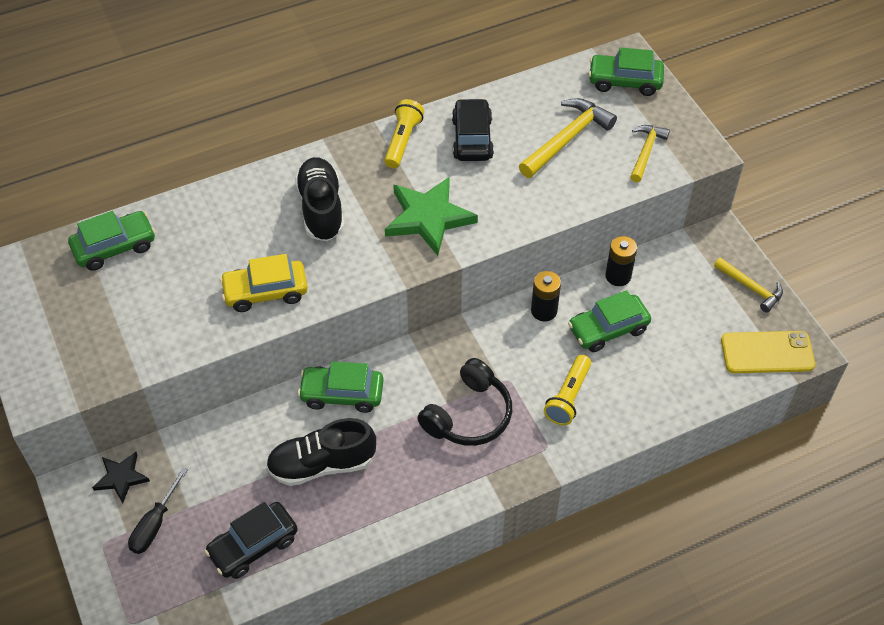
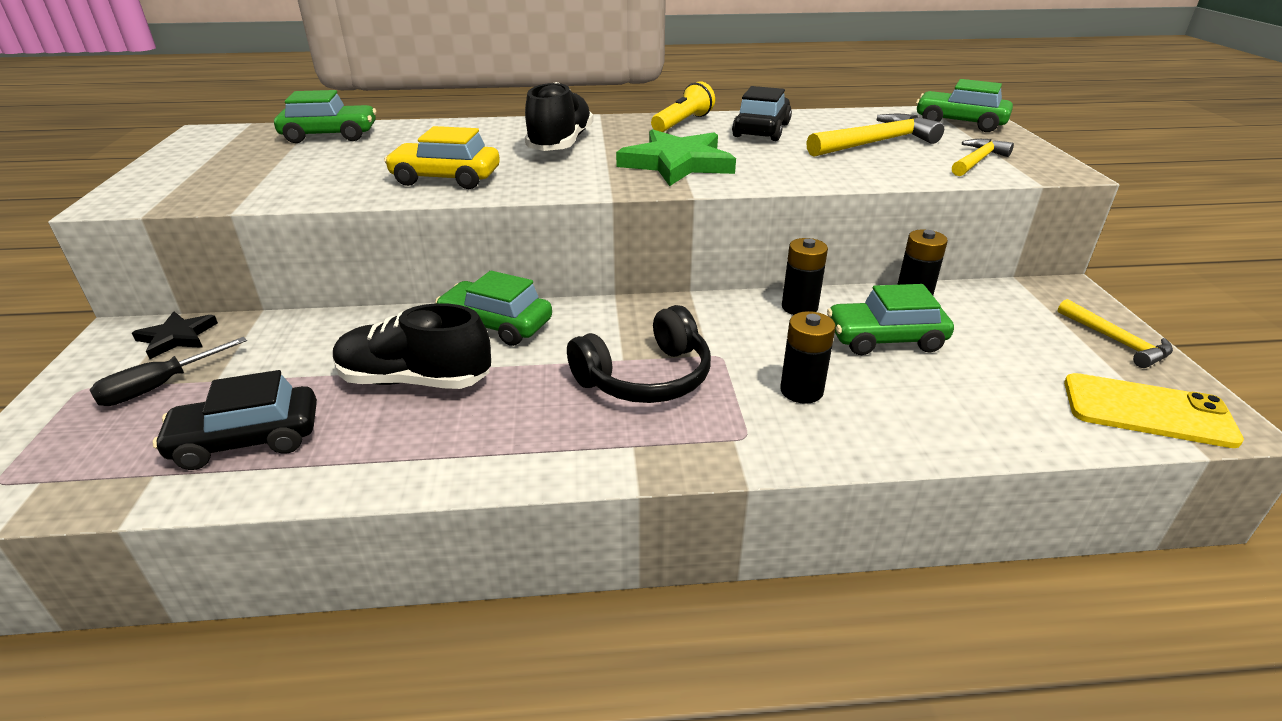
camera: 20 degrees right, 20 degrees down
yellow flashlight [544,355,591,425] -> black battery [780,311,836,404]

